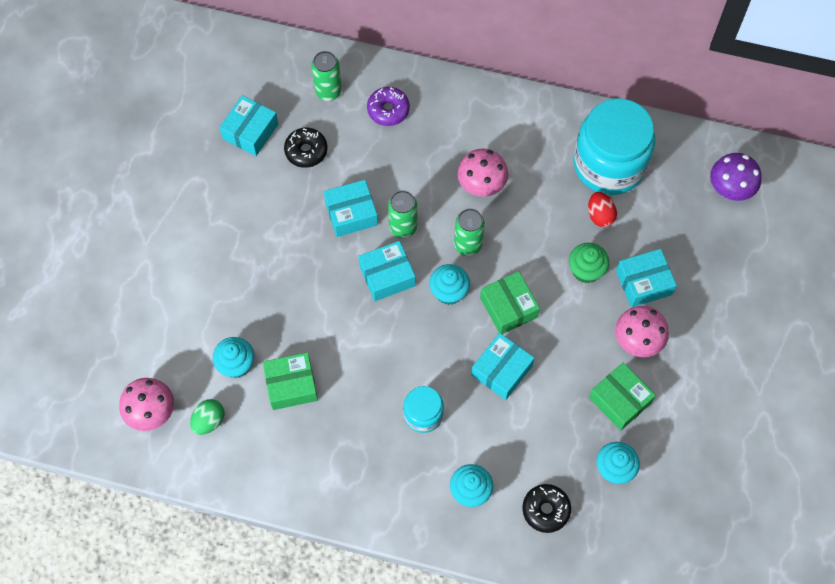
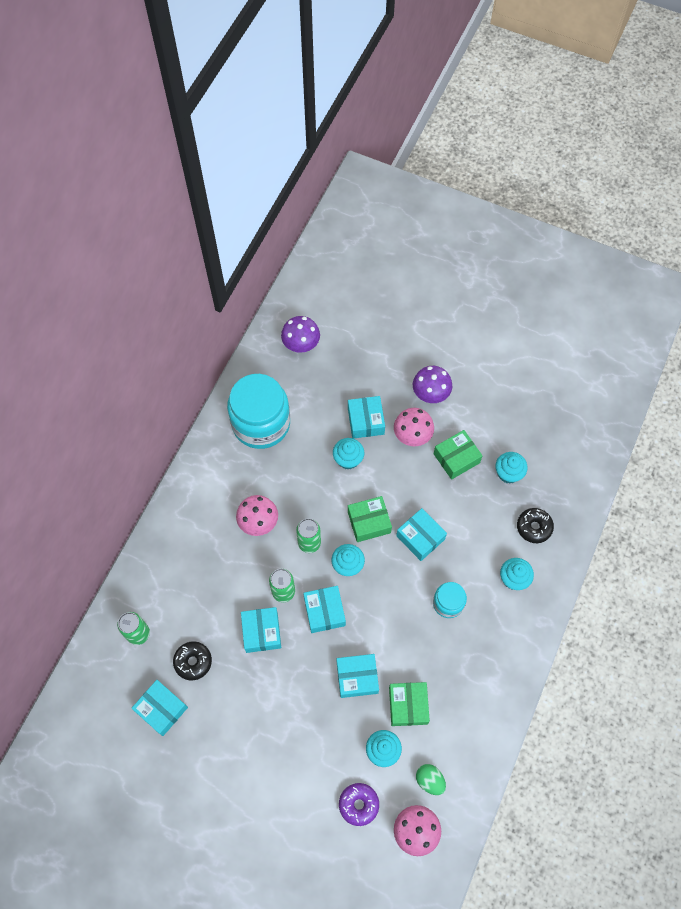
camera: 80 degrees left, 0 degrees up
purple donut [367,87,410,126] -> purple donut moved to [339,783,379,826]
green cupcake [569,243,609,283] -> turquoise cupcake [333,438,364,470]
red egg [588,192,617,227] -> none
none -> turquoise box [337,654,379,698]
none -> purple mushroom [413,366,452,403]

